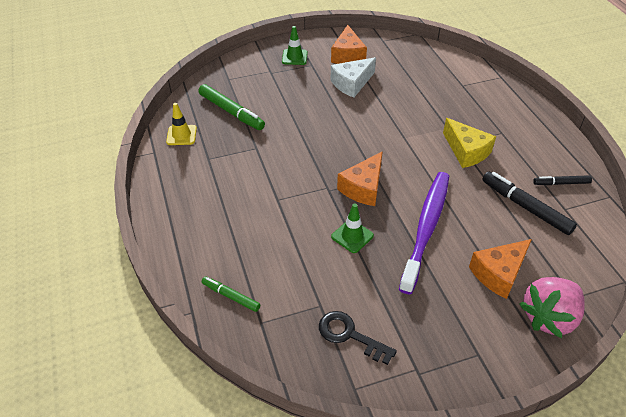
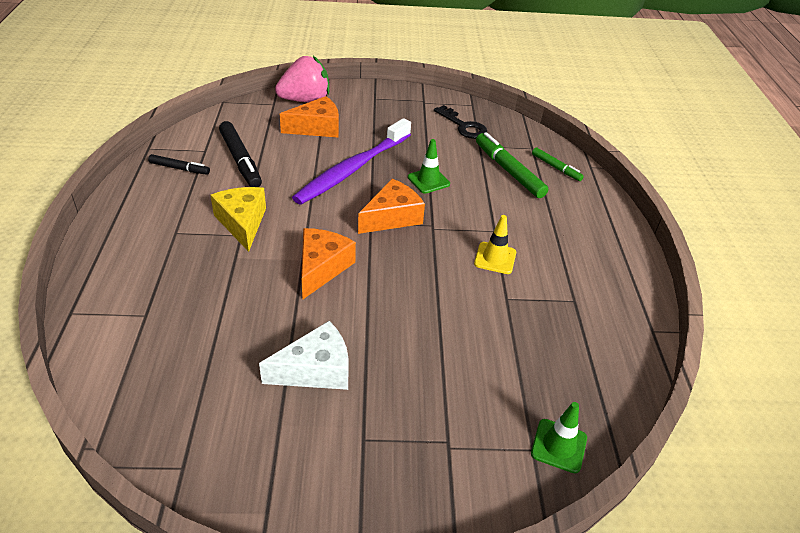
camera: 165 degrees left, 5 degrees down
yellow traffic cone [166,103,197,145] -> yellow traffic cone moved to [474,215,516,274]
green marker [198,84,265,130] -> green marker moved to [476,132,548,198]
green traffic cone [282,26,308,65] -> green traffic cone moved to [531,402,587,473]
orange cheese [331,25,367,64] -> orange cheese moved to [301,228,356,299]

